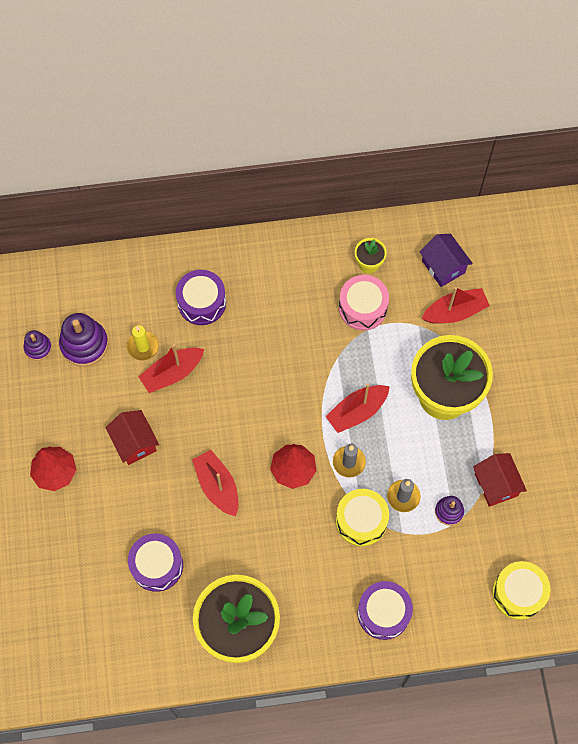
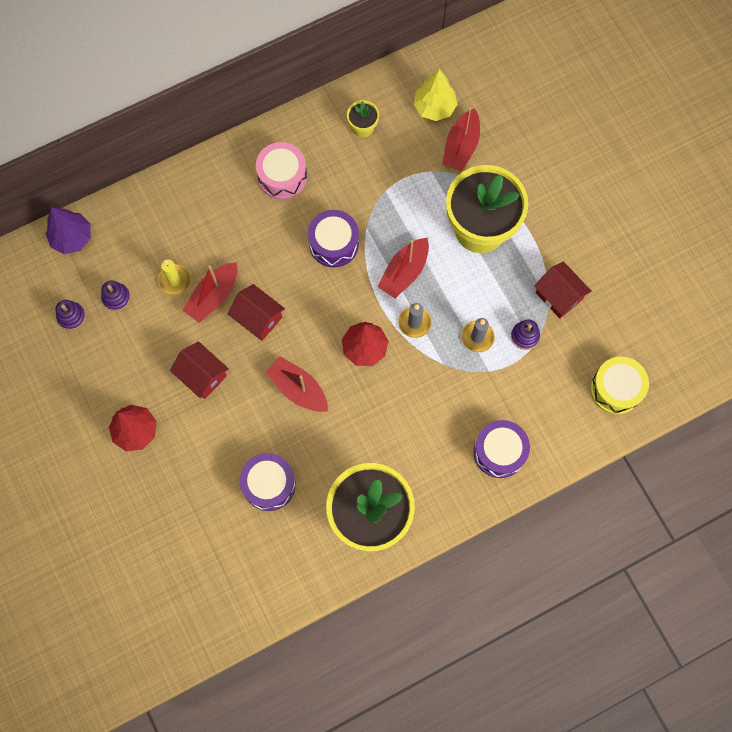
camera: 20 degrees left, 5 degrees up
purple stacking toy [59,313,108,367] -> purple stacking toy [101,280,131,311], size x0.57
purple drum [176,270,226,325] -> purple drum moved to [308,210,359,267]
yellow drum [336,489,389,546] -> none
pink drum [339,275,389,331] -> pink drum moved to [256,142,307,200]
purple house [419,234,473,287] -> yellow tree [413,69,458,121]
red boat [422,287,490,324] -> red boat turned 150 degrees clockwise [442,107,480,171]
none -> purple tree [46,207,91,254]
none -> red house [227,284,285,341]

